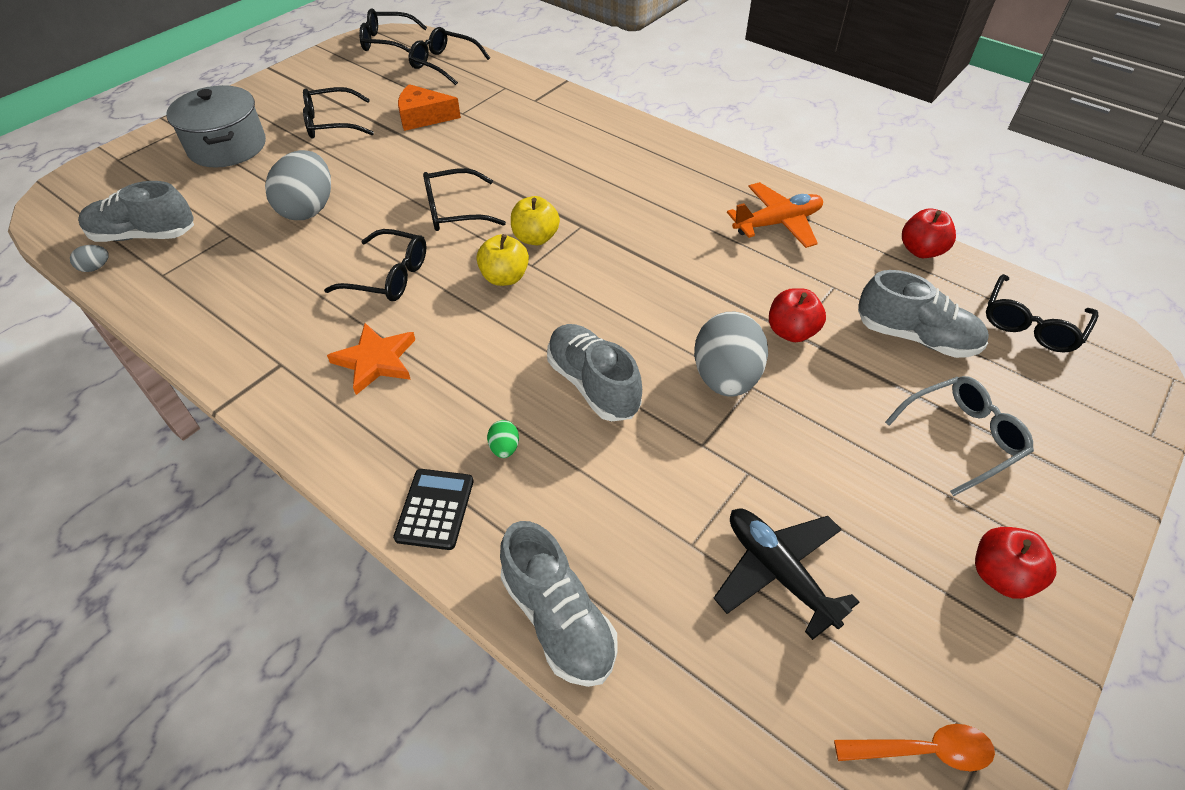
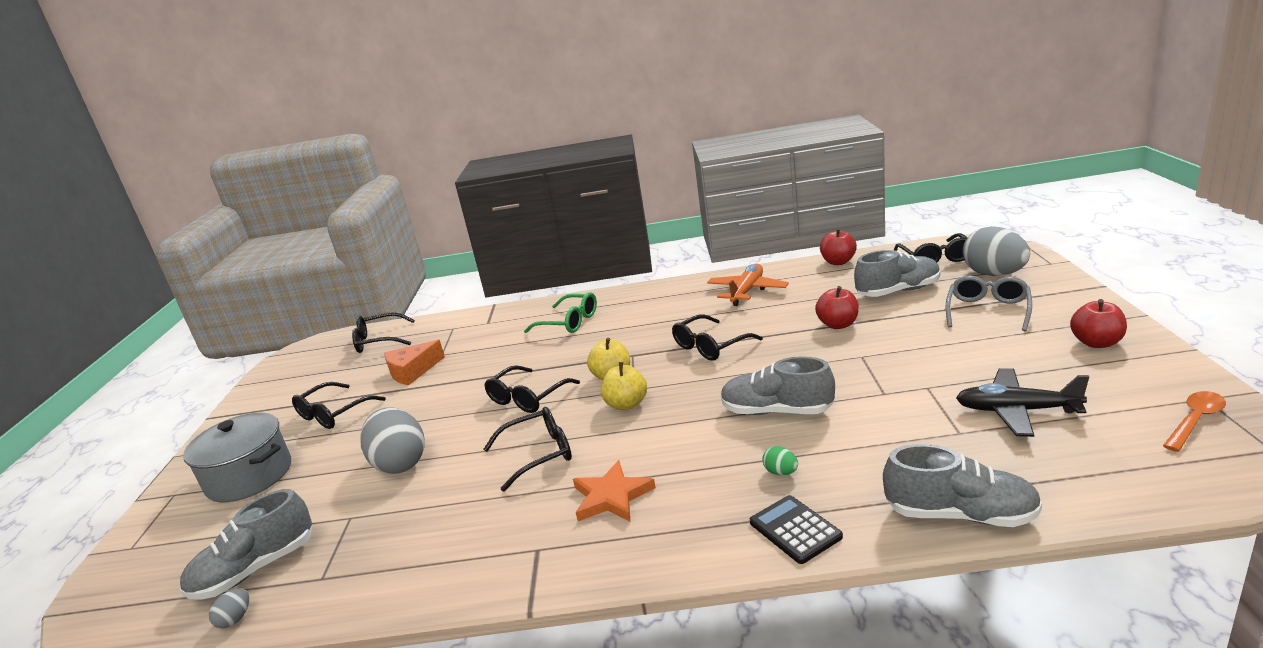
camera: 35 degrees left, 25 degrees down
black glasses [359,8,427,52] -> black glasses moved to [672,315,763,361]
grey egg [694,312,768,397] -> grey egg moved to [963,226,1030,276]
none -> green glasses [524,292,597,333]

